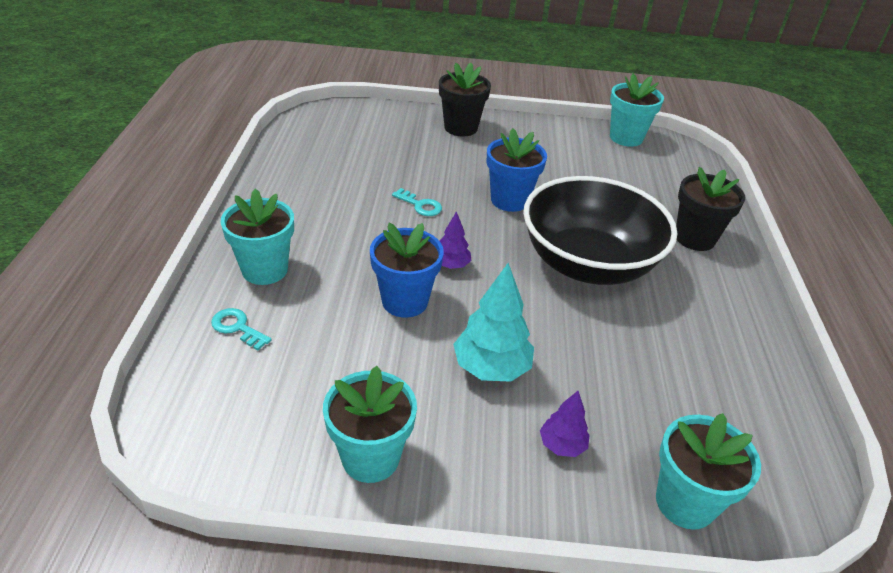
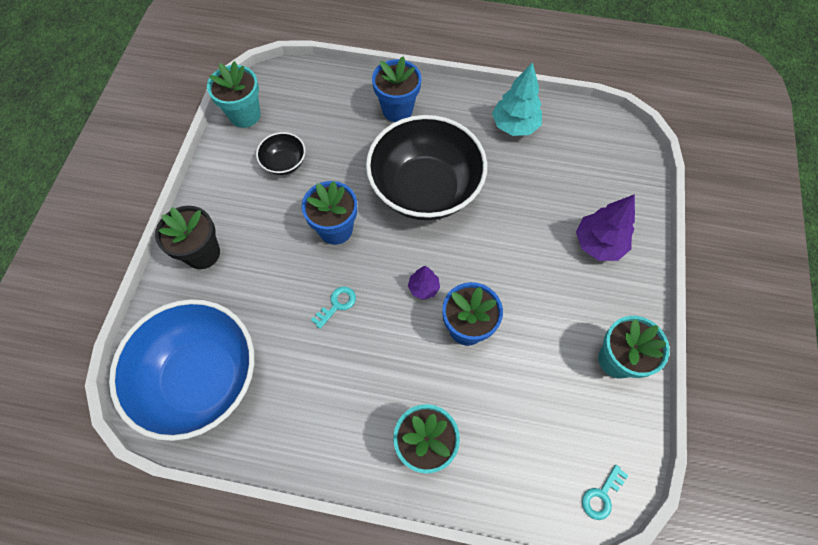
camera: 80 degrees left, 25 degrees up
turquoise key [211,308,272,350] -> turquoise key moved to [582,465,629,520]
turquoise tree [453,263,534,382] -> turquoise tree moved to [492,62,542,136]
purple tree [540,391,590,457] -> purple tree [576,194,635,261], size x1.78
turquoise flower pot [656,413,761,530] -> none
black flower pot [676,167,745,251] -> blue flower pot [372,56,422,122]
none -> blue bowl [109,299,254,441]
none -> black bowl [256,132,305,175]

